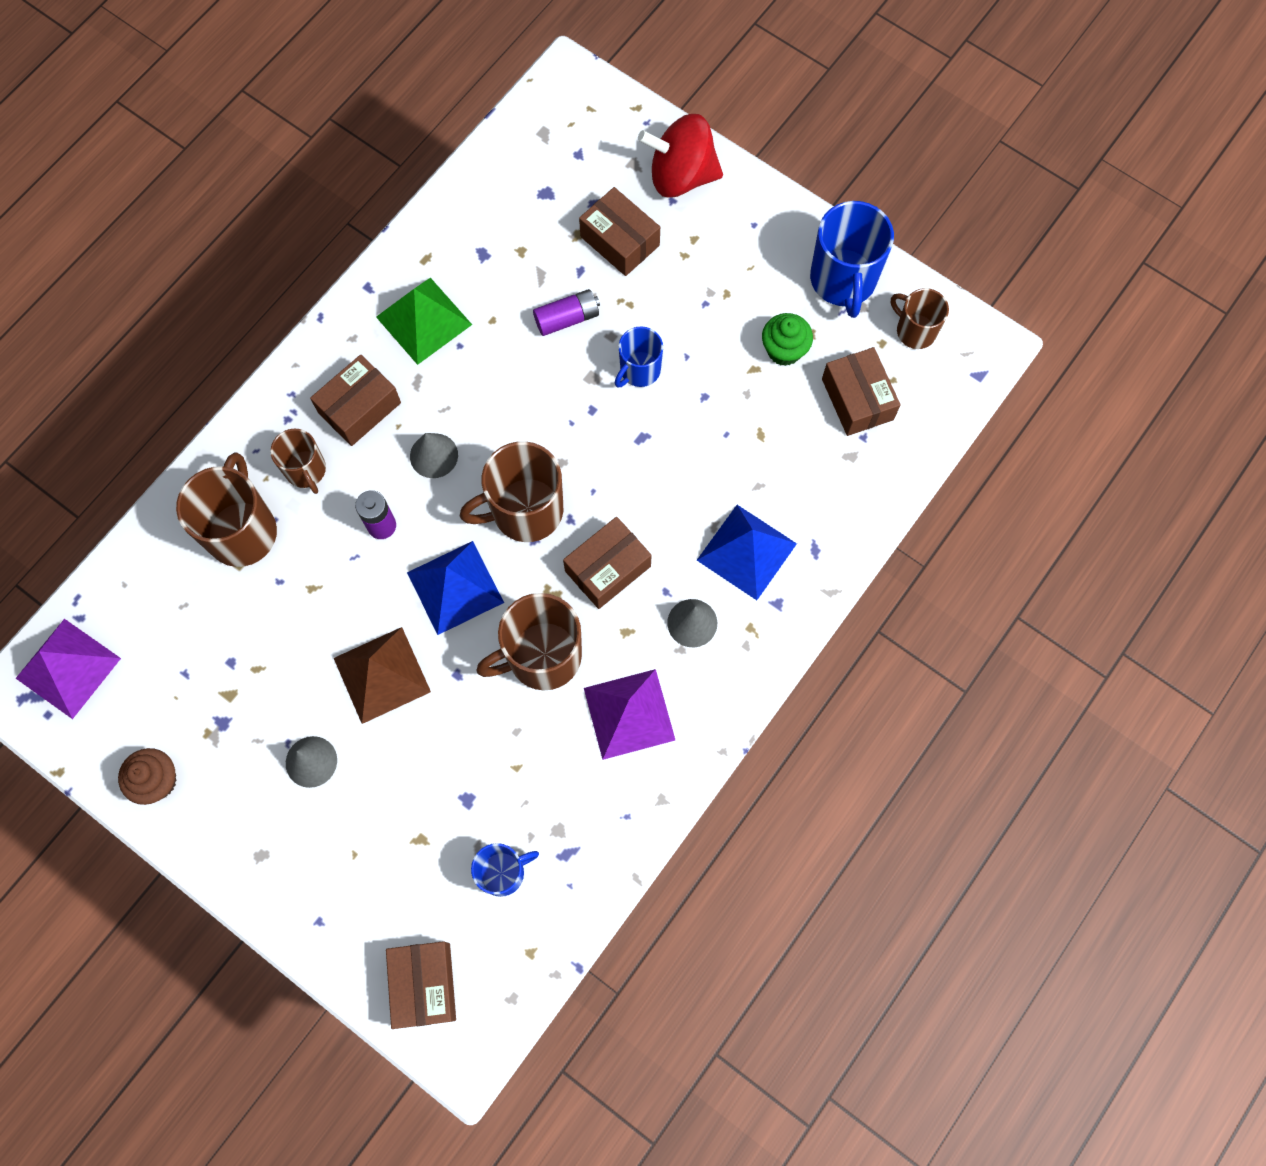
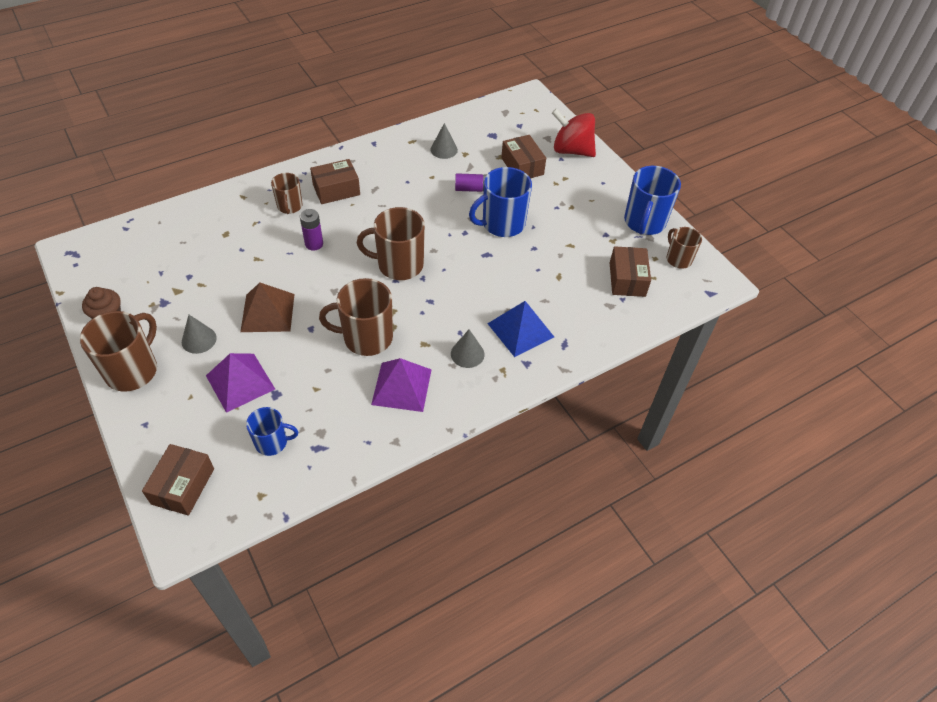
camera: 20 degrees right, 20 degrees down
purple pyramid [16,619,121,719] -> purple pyramid moved to [206,353,275,413]
brown mug [176,452,277,567] -> brown mug moved to [80,311,157,392]
green pyramid [376,278,472,365] -> none
blue pyramid [407,541,504,635] -> none
grey cone [410,433,458,478] -> grey cone moved to [430,123,458,159]
brown box [563,517,651,609] -> none
blue mug [615,326,663,387] -> blue mug [469,167,532,237], size x1.69
green cupcake [762,313,813,366] -> none

